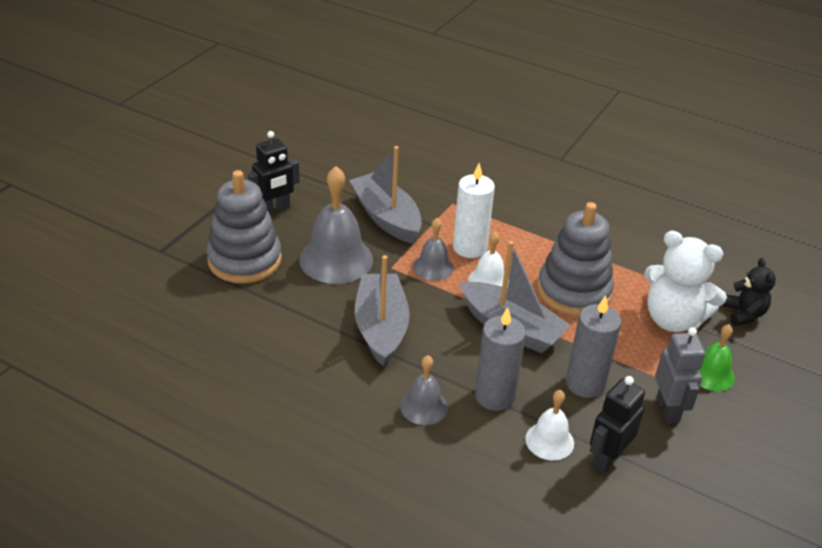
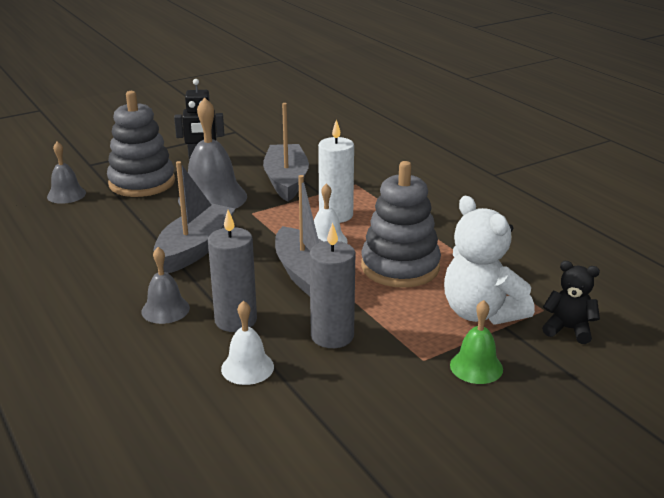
camera: 30 degrees right, 10 degrees down
grey bell [413,218,454,281] -> grey bell moved to [47,142,86,204]
black robot [590,376,645,474] -> none
grey robot [655,327,705,424] -> none
black teddy bear [723,258,776,326] -> black teddy bear turned 90 degrees counterclockwise [542,261,600,344]

